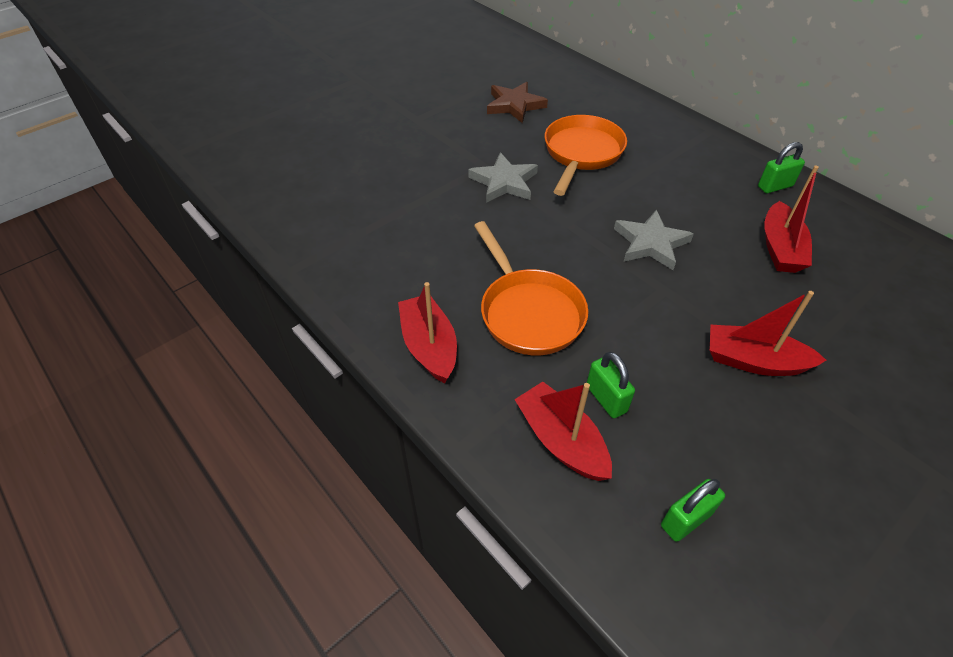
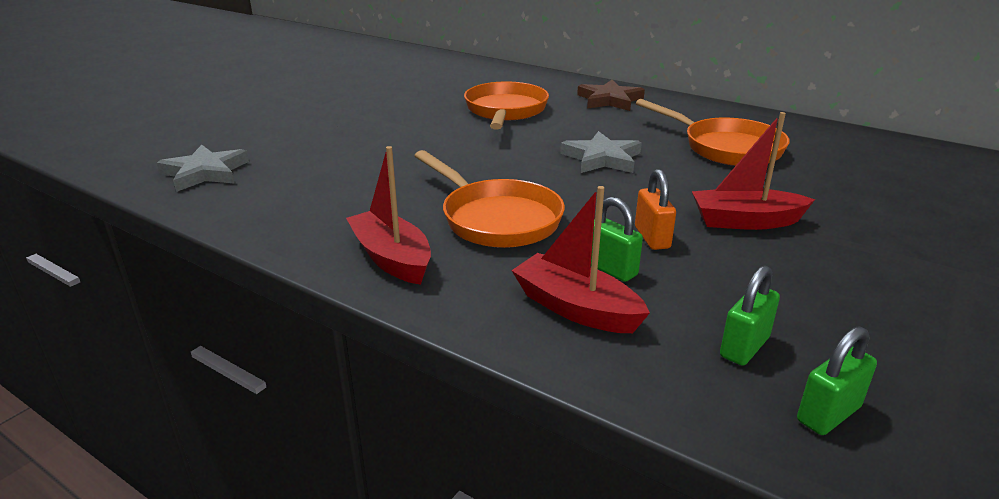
camera: 15 degrees left, 20 degrees down
grey star [468,152,538,203] -> grey star moved to [157,145,249,192]
brown star [487,82,548,123] -> brown star moved to [577,80,645,111]
green padlock [758,142,805,193] -> green padlock moved to [797,326,877,435]
red boat [764,166,819,273] -> orange pan [636,99,790,166]
none -> orange padlock [635,169,676,250]

